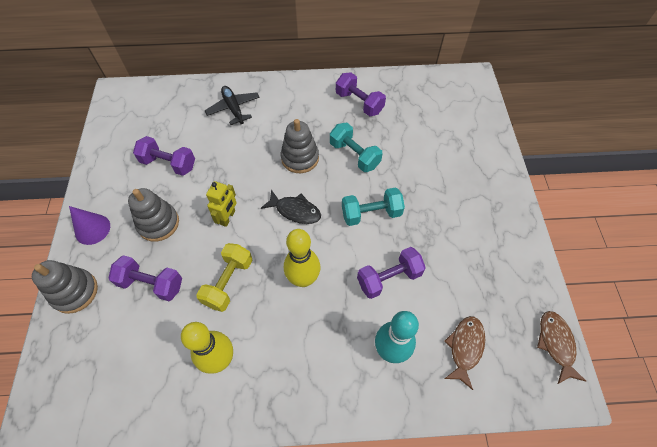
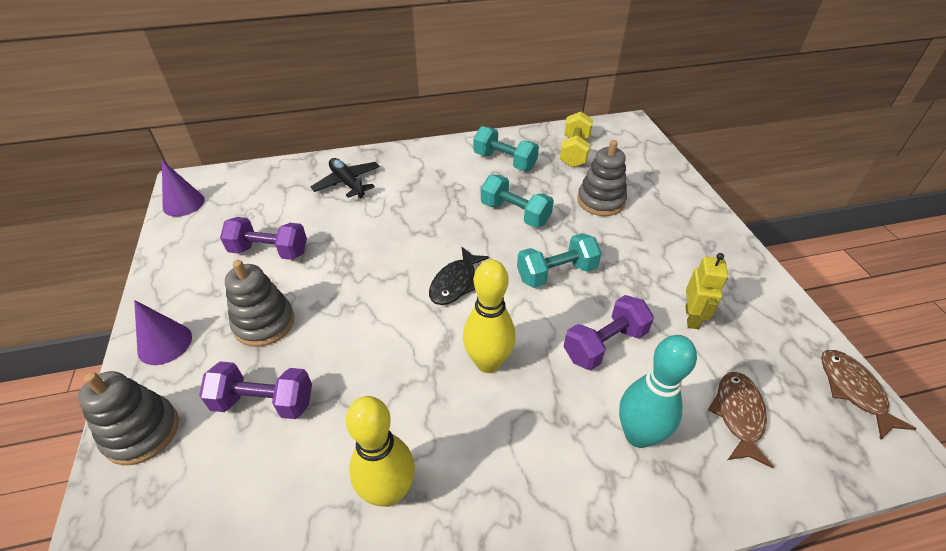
camera: 10 degrees left, 15 degrees down
yellow dumbbell [196,243,252,312] -> yellow dumbbell moved to [560,112,593,167]
yellow robot [206,181,237,227] -> yellow robot moved to [685,253,728,329]
black fish [261,190,321,224] -> black fish turned 105 degrees clockwise [429,247,489,305]
grey stacking toy [281,119,319,173] -> grey stacking toy moved to [577,140,627,216]
purple dumbbell [336,72,386,116] -> turquoise dumbbell [473,126,539,171]
none -> purple cone [162,160,205,217]

